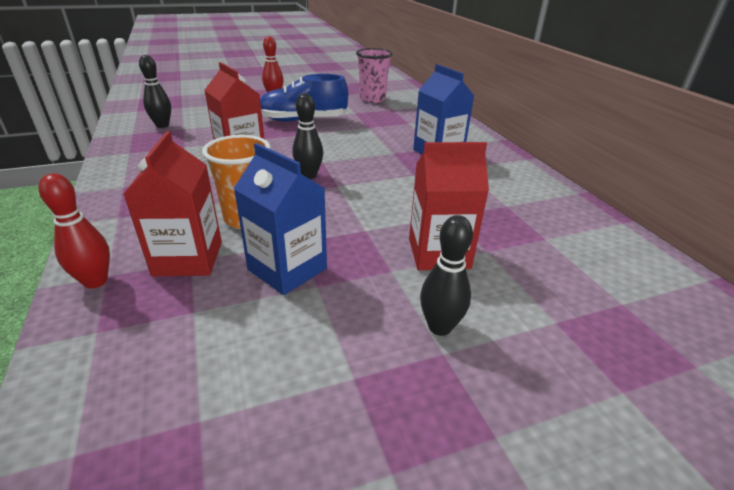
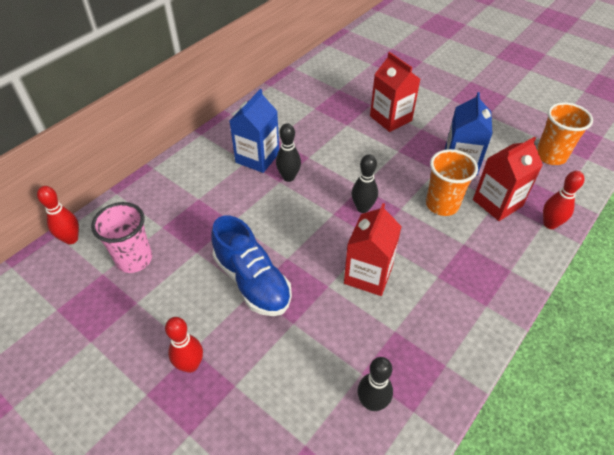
camera: 120 degrees left, 15 degrees up
black bowling pin [420,215,473,336] -> black bowling pin moved to [276,123,301,182]
none -> red bowling pin [37,186,79,244]
none -> orange cup [537,102,593,165]

